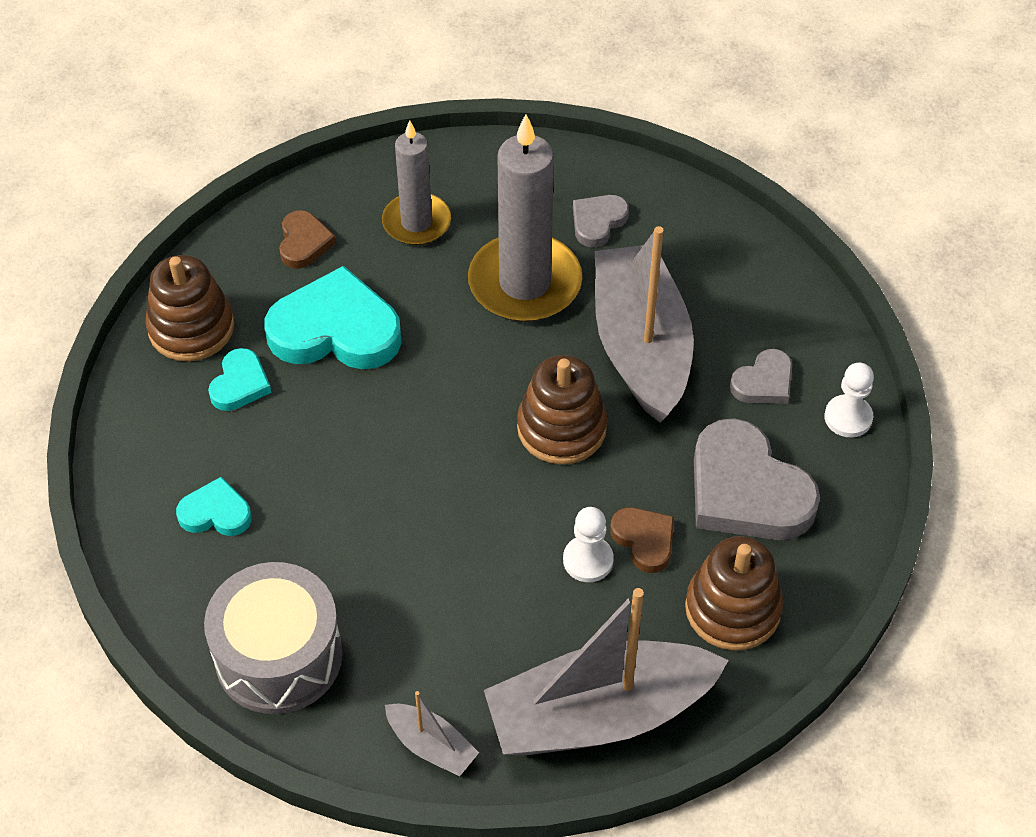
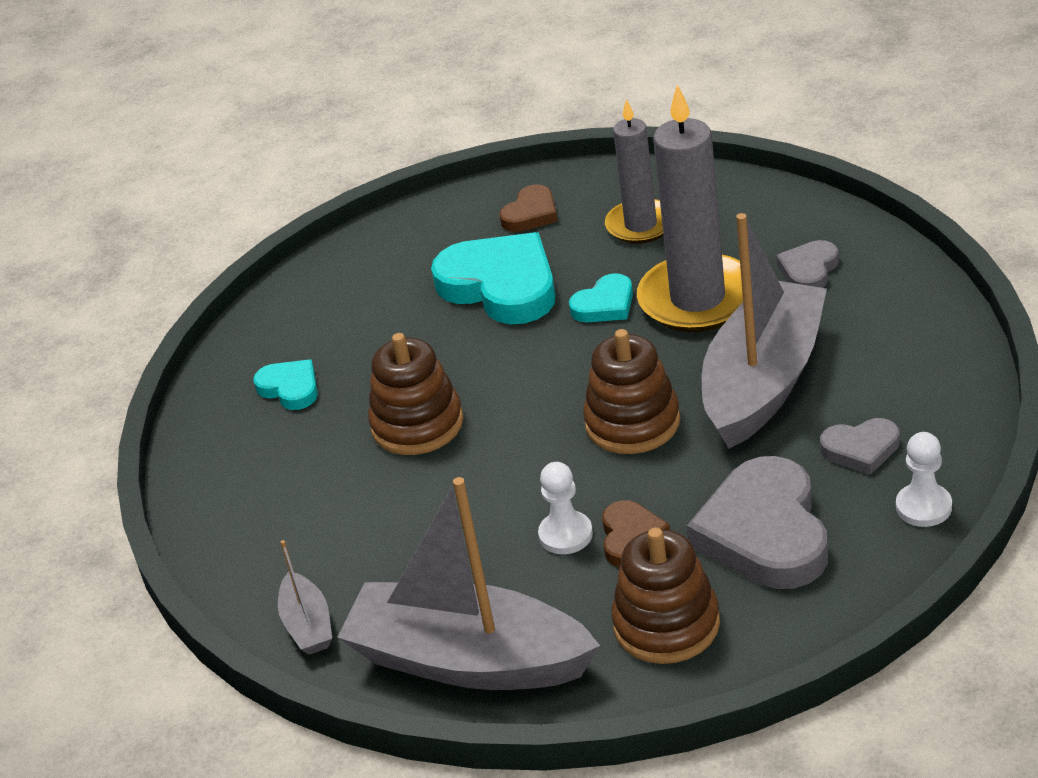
camera: 40 degrees right, 15 degrees down
brown stacking toy [145,255,234,362] -> brown stacking toy moved to [368,333,464,455]
grey drum [204,562,343,714] -> none
turquoise heart [208,348,271,411] -> turquoise heart moved to [569,273,633,322]
grey heart [573,195,629,247] -> grey heart turned 45 degrees counterclockwise [776,240,839,288]

